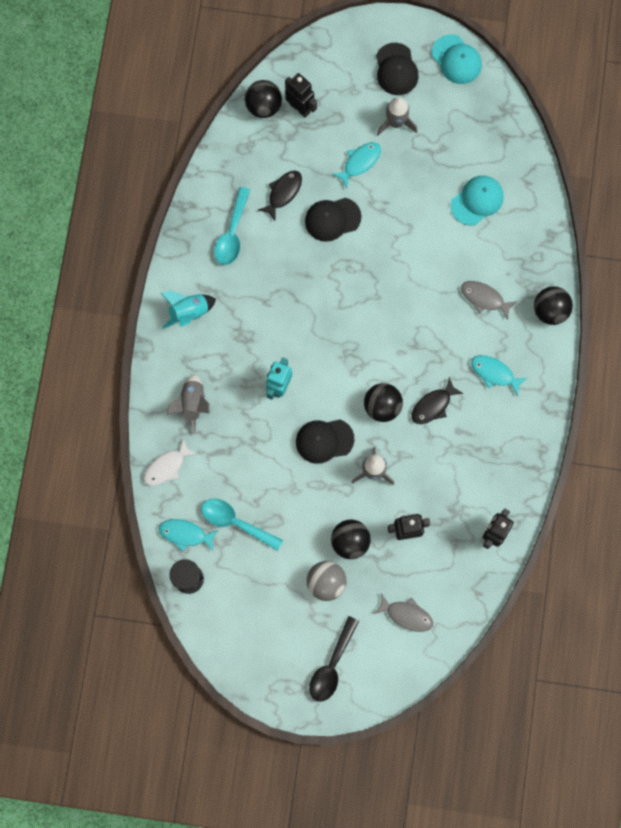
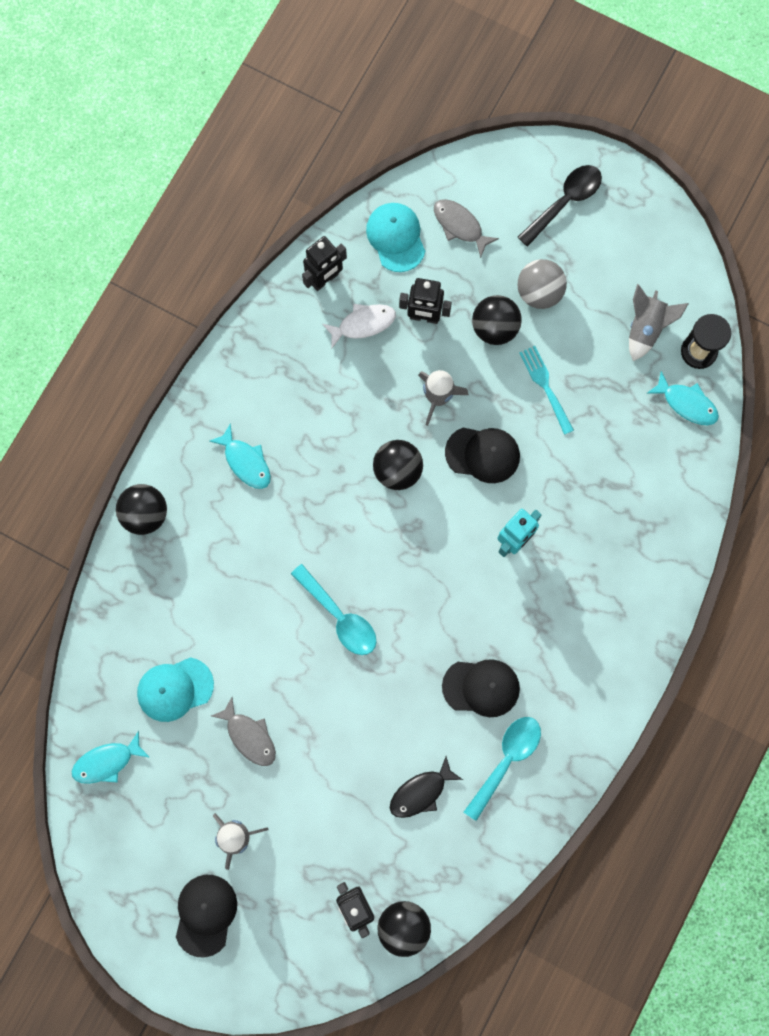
camera: 160 degrees left, 0 degrees up
white fish [144,438,197,486] -> white fish moved to [322,304,396,348]
turquoise rocket [161,291,216,329] -> none
grey rocket [167,374,210,434] -> grey rocket moved to [629,284,689,361]
turquoise spoon [201,498,283,551] -> turquoise spoon moved to [291,564,377,655]
black cap [305,198,361,242] -> black cap moved to [442,659,520,717]
turquoise fish [332,142,381,189] -> turquoise fish moved to [72,731,150,784]
black fish [411,377,464,424] -> none
turquoise cap [432,35,482,84] -> turquoise cap moved to [366,203,425,272]
grey fish [461,281,517,320] -> grey fish moved to [211,697,276,766]
none -> turquoise fork [519,346,574,435]

